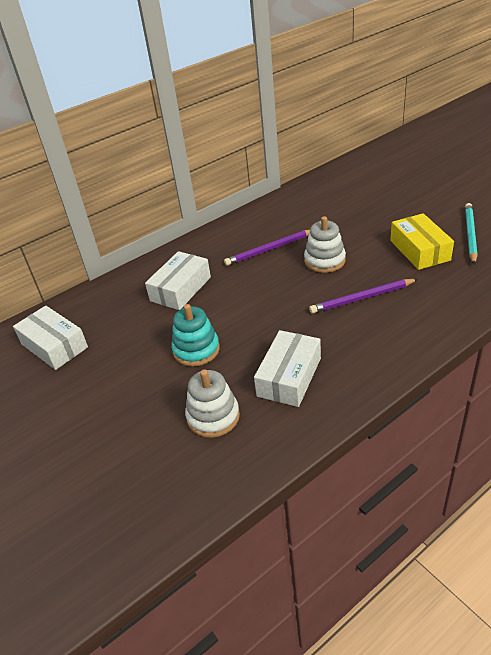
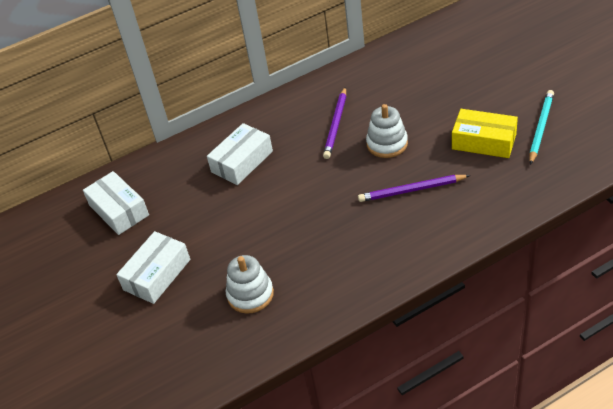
camera: 10 degrees right, 5 degrees up
turquoise stacking toy [171,304,220,366] -> none
purple pencil [224,230,310,266] -> purple pencil turned 60 degrees counterclockwise [323,87,346,159]
white box [254,330,321,407] -> white box moved to [116,231,190,304]
yellow box [390,213,454,270] -> yellow box turned 60 degrees counterclockwise [452,109,518,158]

